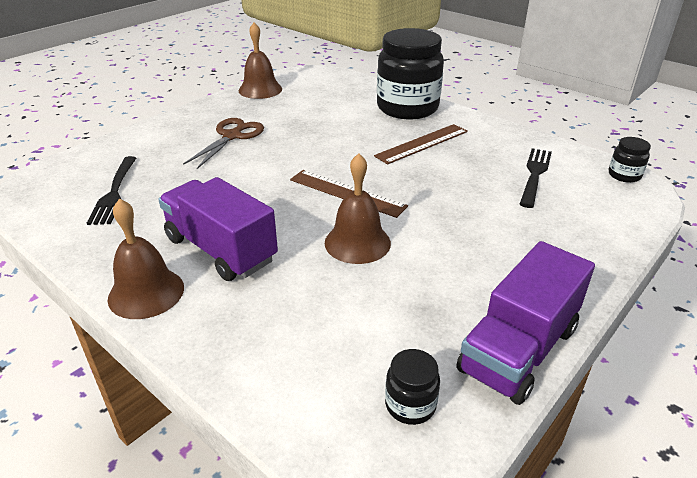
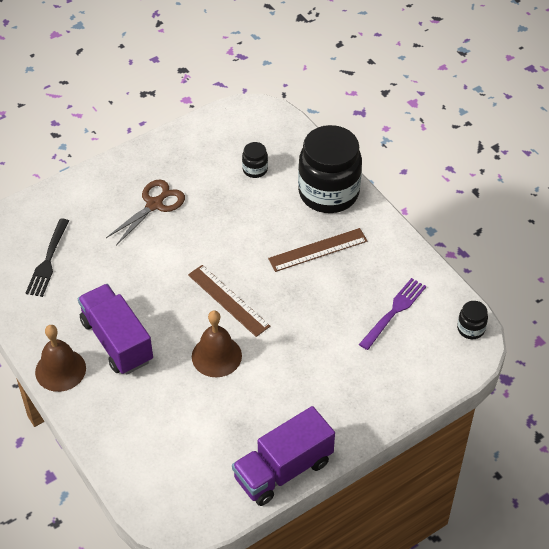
camera: 15 degrees right, 15 degrees up
brown bell [239,23,282,99] -> none
black jar [385,349,440,425] -> black jar moved to [242,142,268,178]
black fork [520,148,552,208] -> purple fork [359,278,426,350]

